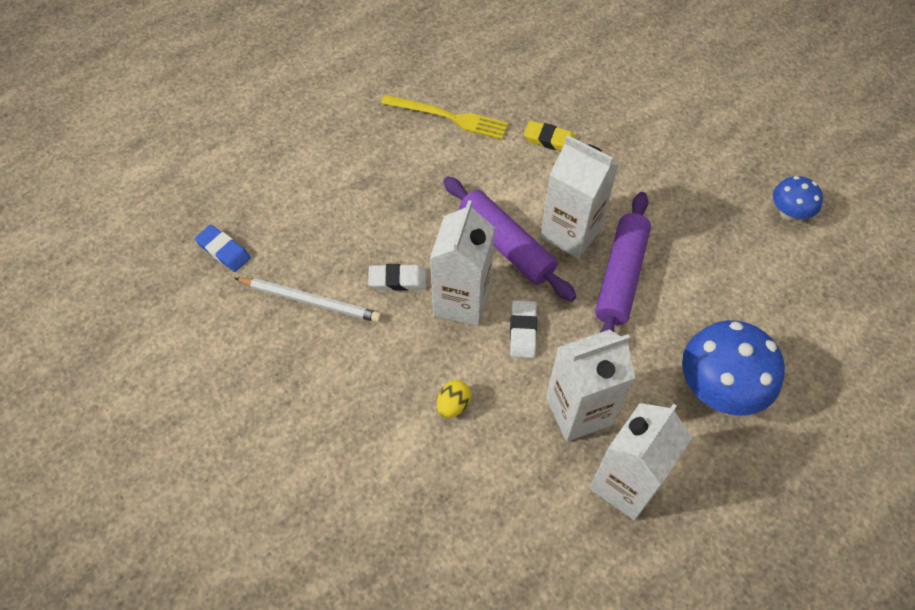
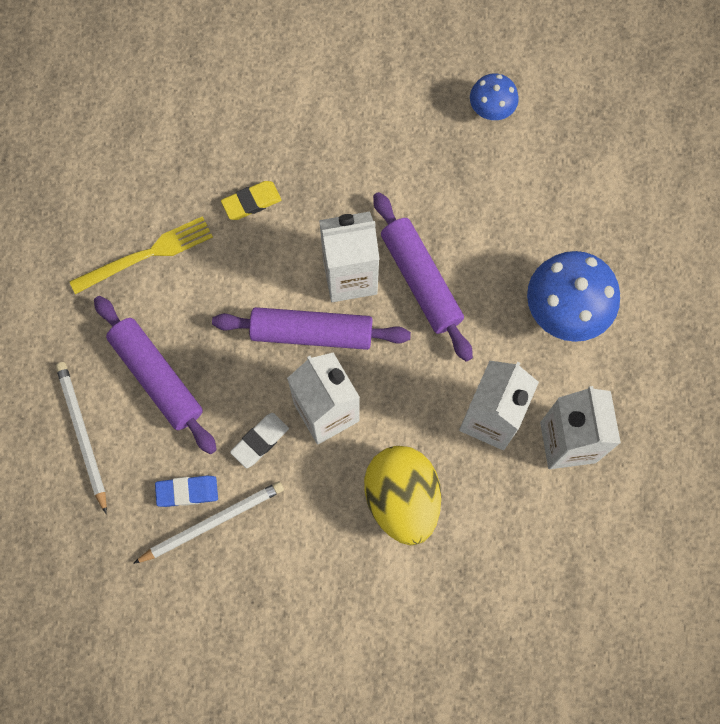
camera: 45 degrees left, 15 degrees up
blue eraser [195,225,251,272] -> blue eraser moved to [155,476,218,507]
yellow egg [437,380,471,418] -> yellow egg [364,446,441,545], size x2.41
white eraser [510,300,537,358] -> none
none -> white pencil [56,362,107,514]
none -> purple rolling pin [94,296,217,454]

